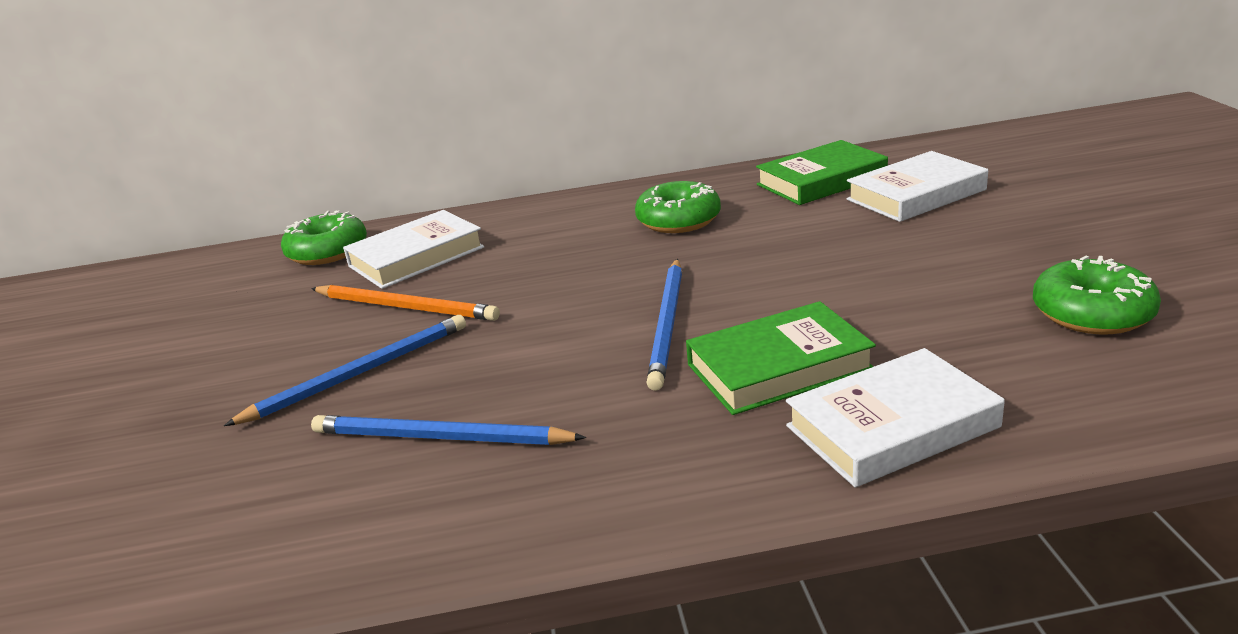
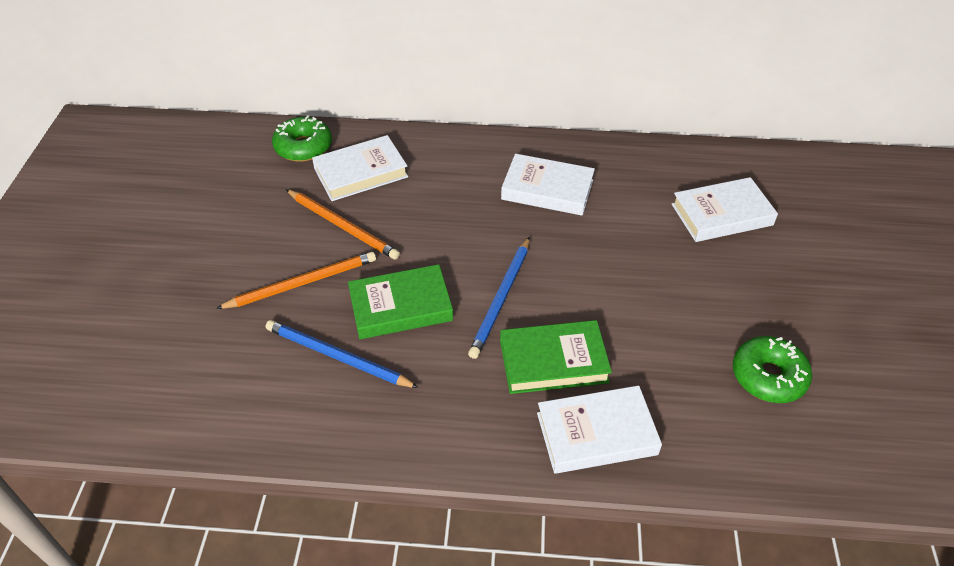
camera: 10 degrees right, 20 degrees up
blue pencil [224,315,466,426] -> orange pencil [216,252,376,309]
green donut [635,181,721,233] -> white book [501,154,595,216]
green book [756,140,888,205] -> green book moved to [348,264,453,339]

